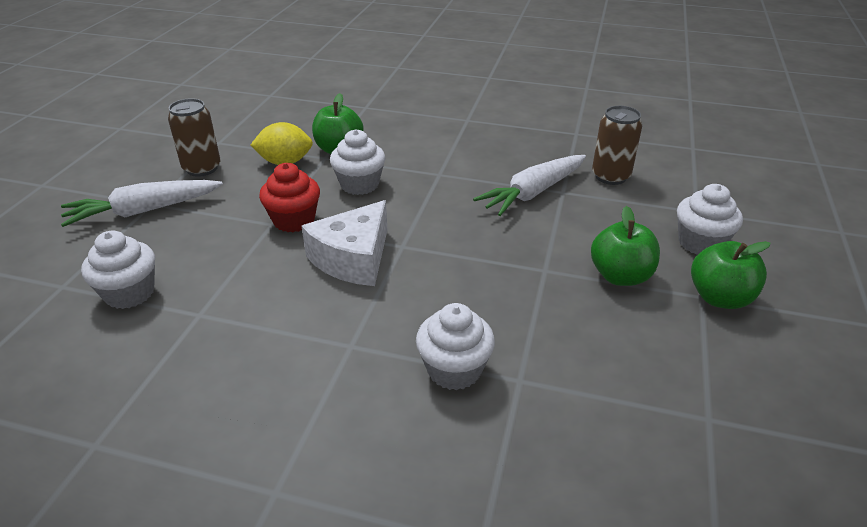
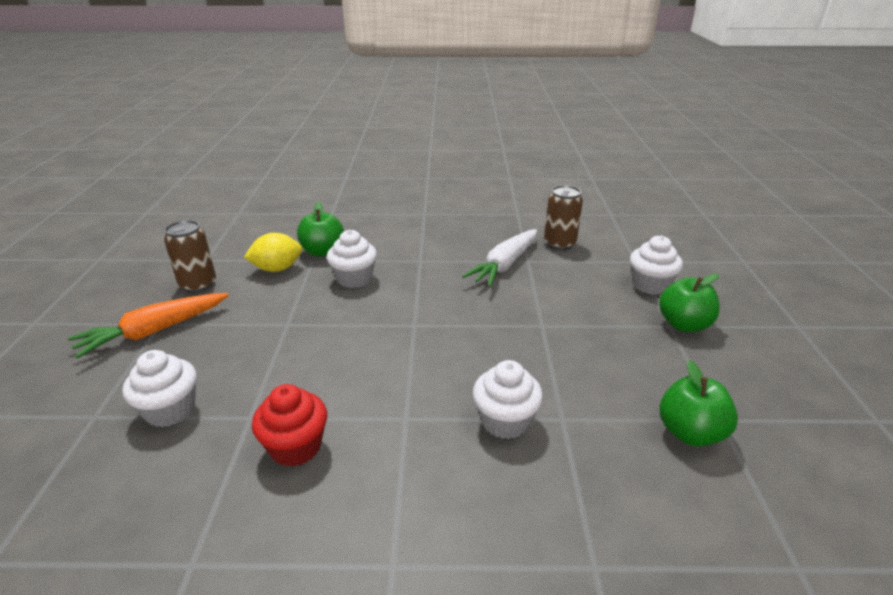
camera: 15 degrees left, 5 degrees down
white carrot [61,180,223,227] -> orange carrot [68,293,229,359]
red cupcake [259,163,320,232] -> red cupcake moved to [252,384,327,467]
white cheese [302,200,387,286] -> none
green apple [591,206,660,286] -> green apple moved to [659,360,738,447]

